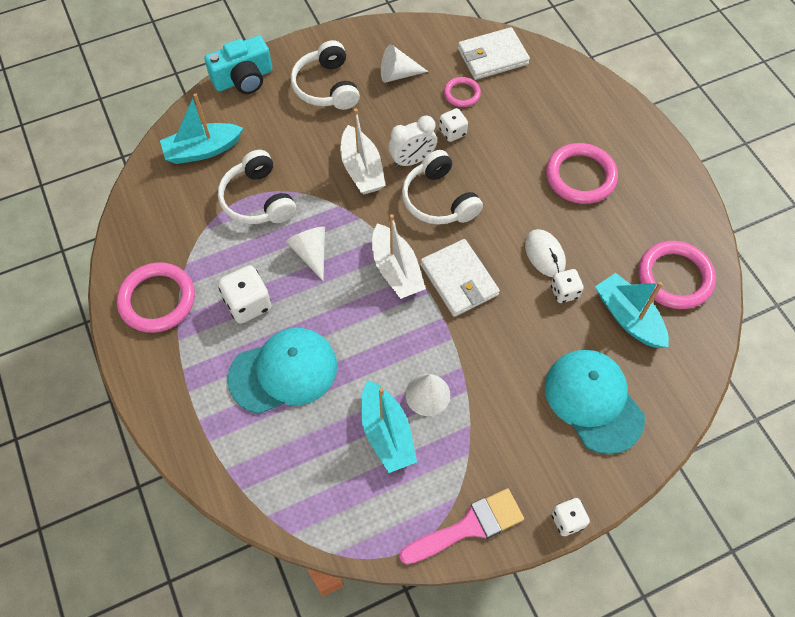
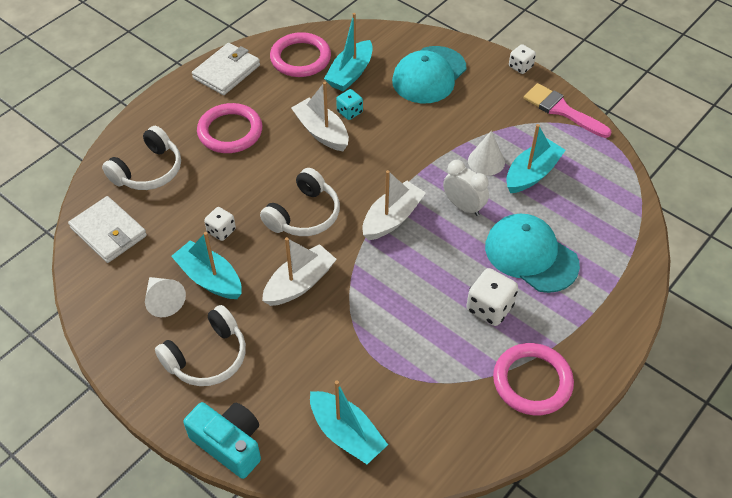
camera: 115 degrees left, 10 degrees down
white headphones [218,150,296,224] -> white headphones moved to [102,126,181,190]
white cone [286,227,325,281] -> none
white clock [388,115,437,167] -> white clock moved to [443,160,489,216]
white wallet [420,239,500,317] -> white wallet moved to [192,43,260,95]
pink ring [444,77,481,107] -> none
white mouse [525,229,566,277] -> white boat [291,82,349,151]
white dice [551,269,584,303] -> turquoise dice [336,89,363,120]
none -> turquoise boat [171,232,242,299]

